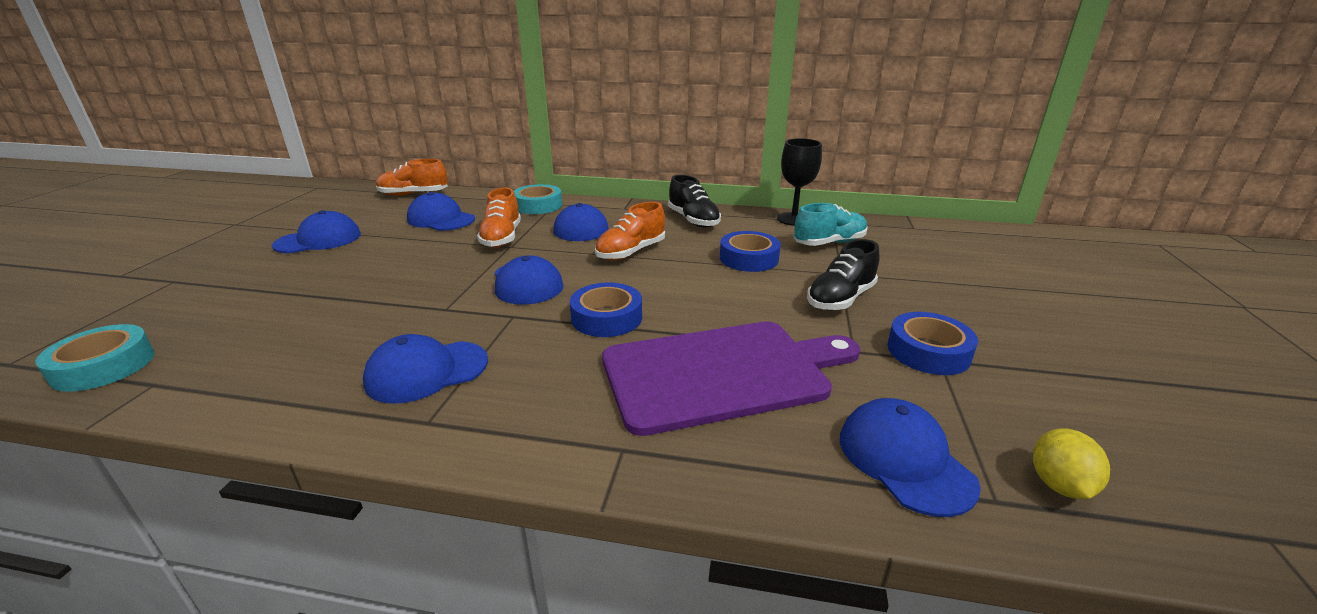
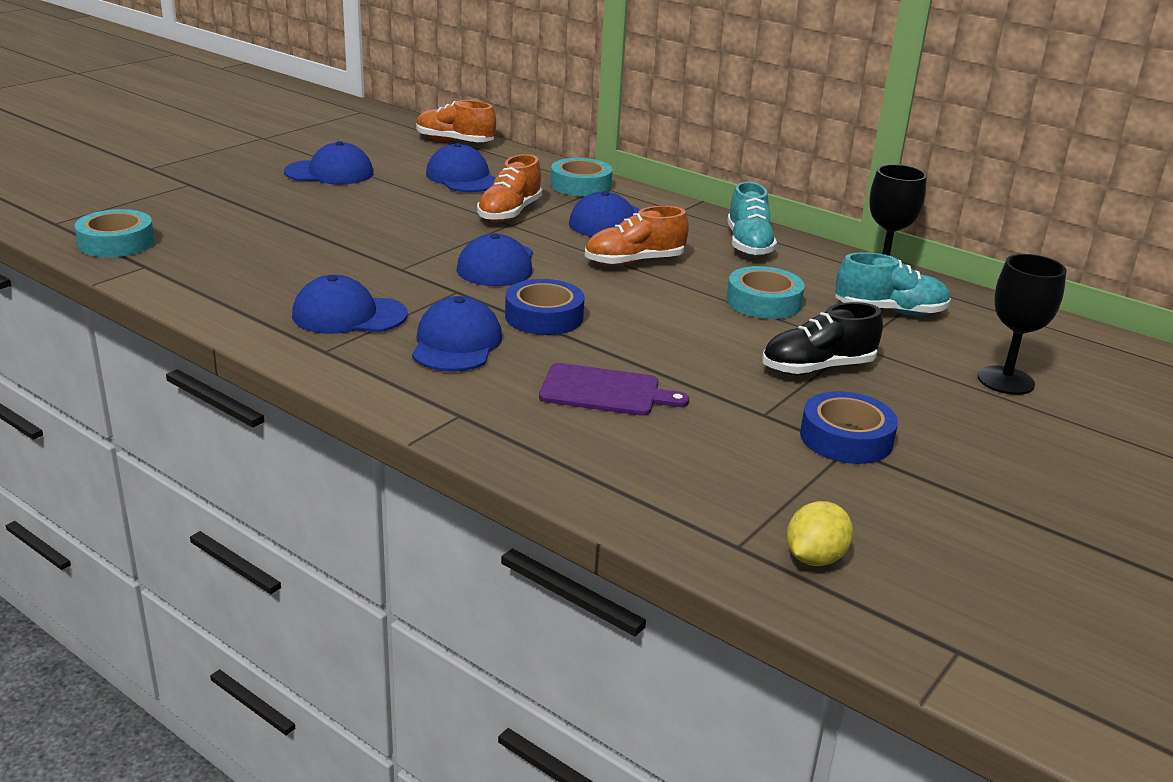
camera: 25 degrees right, 0 degrees up
purple cutting board [602,321,860,436] -> purple cutting board [539,363,689,416], size x0.52
black shoe [668,175,721,228] -> turquoise shoe [727,182,777,257]
blue tape [720,231,781,272] -> turquoise tape [727,266,805,319]
blue cap [840,398,981,517] -> blue cap moved to [412,296,502,372]
none -> black goblet [977,254,1067,395]

